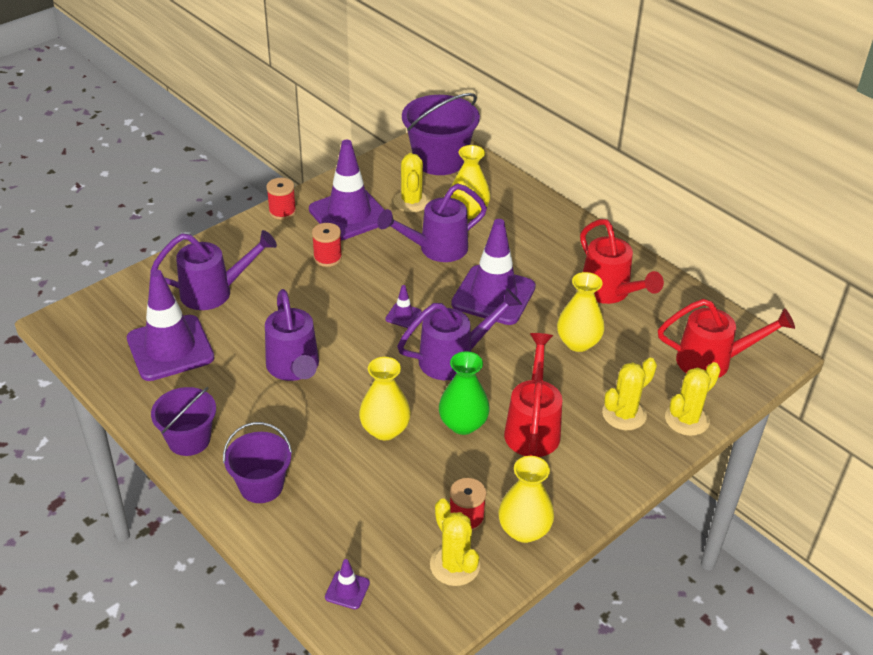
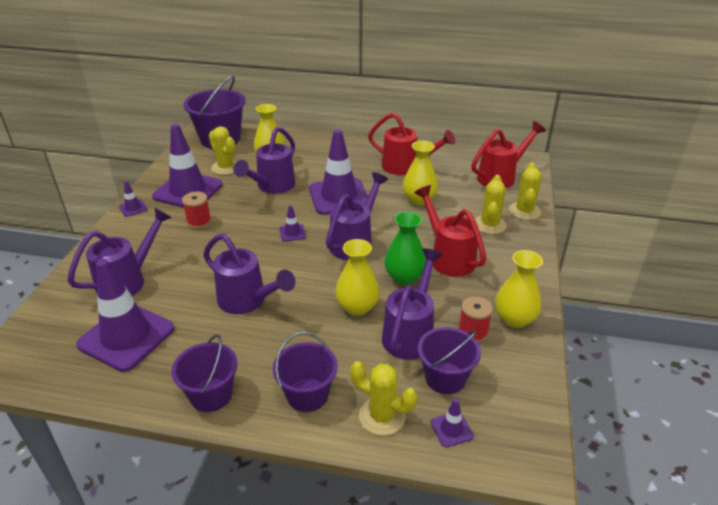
camera: 35 degrees left, 5 degrees down
red spool [266,178,296,220] -> purple traffic cone [119,181,147,217]
yellow cactus [430,498,480,586] -> yellow cactus moved to [350,361,417,436]
none -> purple watering can [382,248,443,360]
none -> purple bucket [418,327,481,394]

